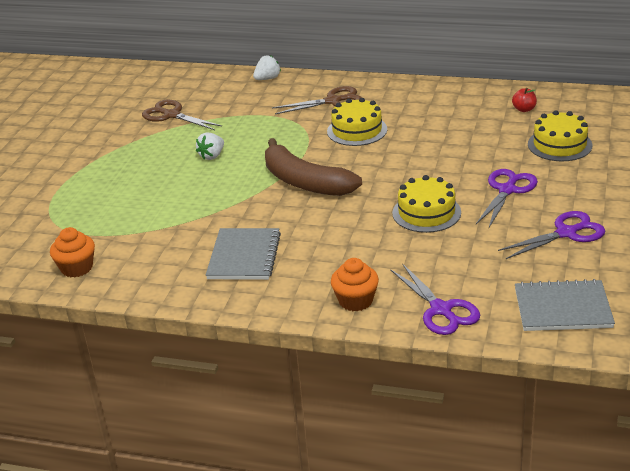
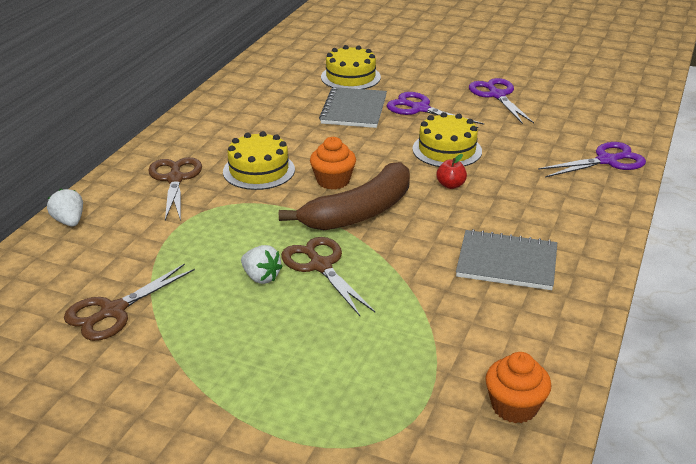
camera: 85 degrees left, 0 degrees up
orange cupcake [331,258,379,311] -> orange cupcake moved to [310,137,356,190]
red apple [512,88,537,112] -> red apple moved to [436,154,467,189]
grey notebook [515,279,615,331] -> grey notebook moved to [319,87,387,128]
none -> brown scissors [281,237,375,316]

